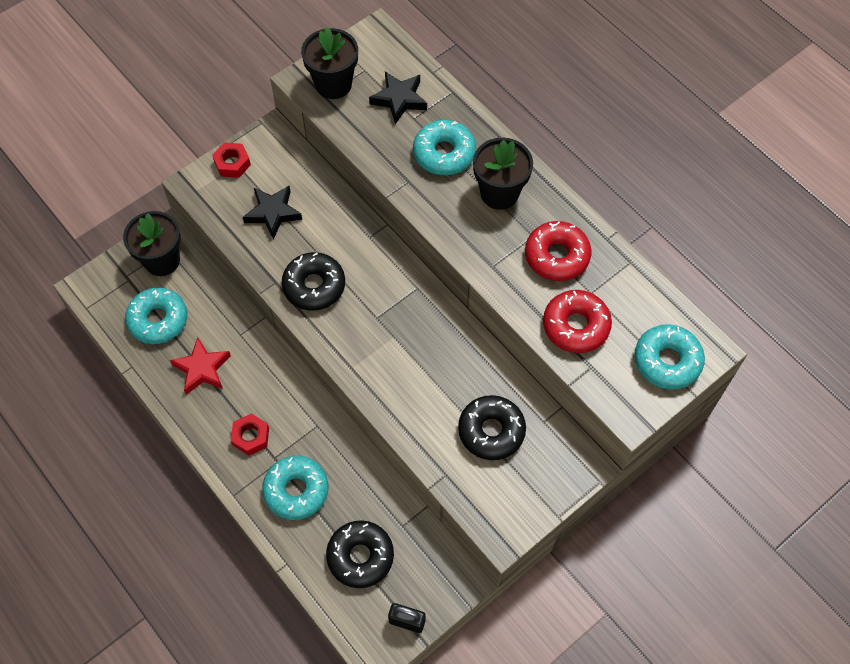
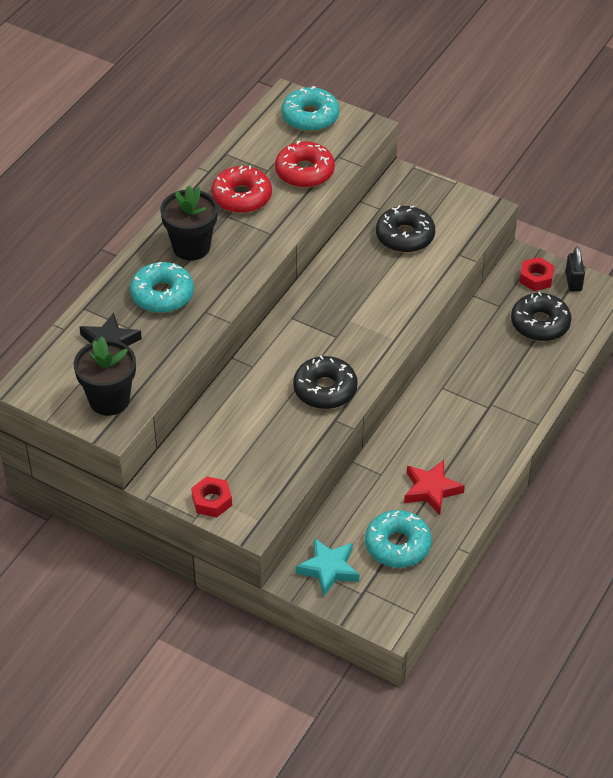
camera: 110 degrees left, 15 degrees down
black flower pot [123,211,181,276] -> turquoise star [296,538,359,596]
red nut [231,414,269,456] -> red nut moved to [520,257,554,291]
black star [243,186,302,240] -> none
turquoise donut [262,456,328,520] -> none

